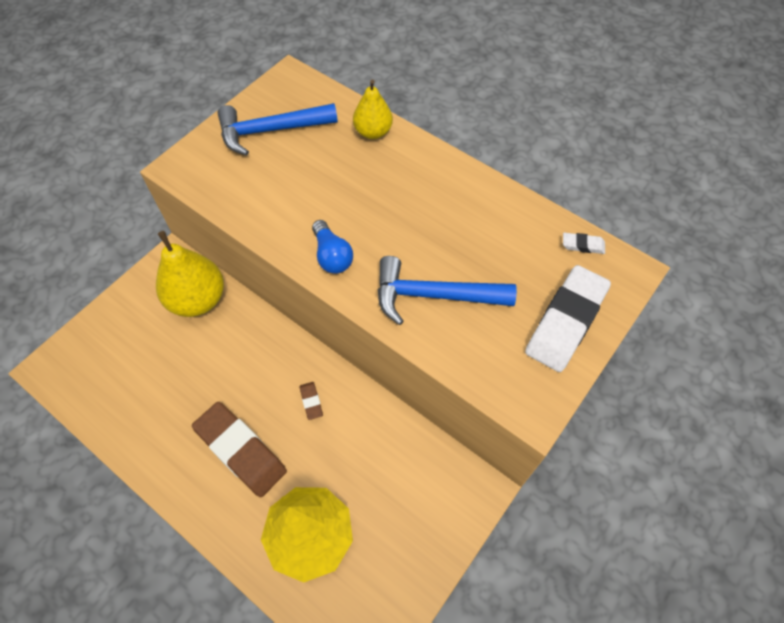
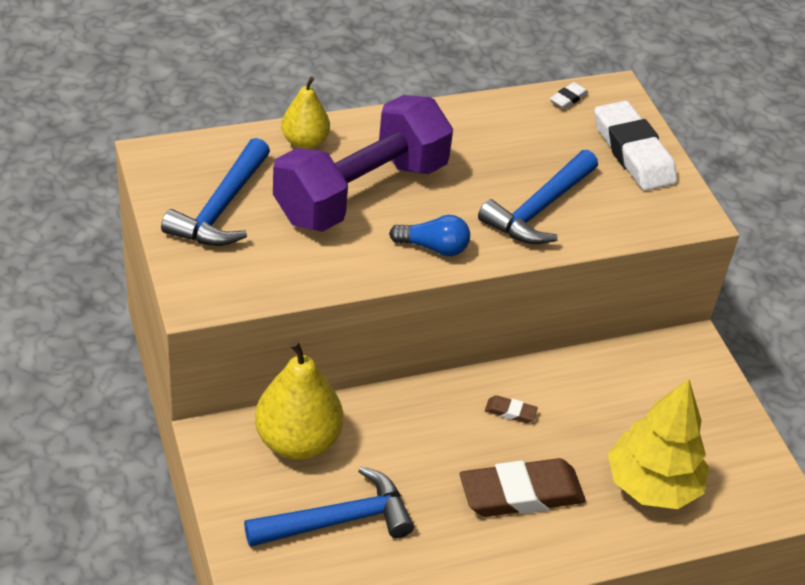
camera: 60 degrees left, 15 degrees down
none -> blue hammer [244,466,414,547]
none -> purple dumbbell [273,95,453,232]

